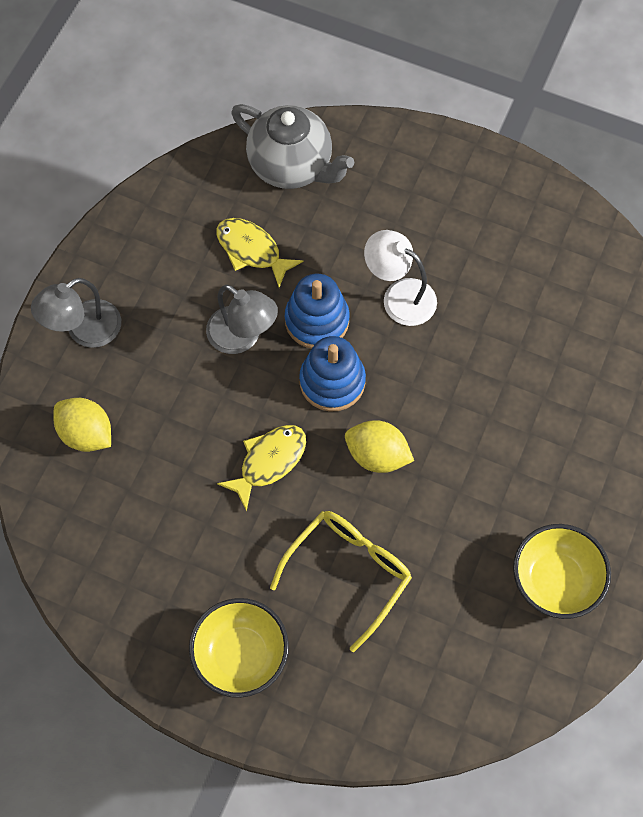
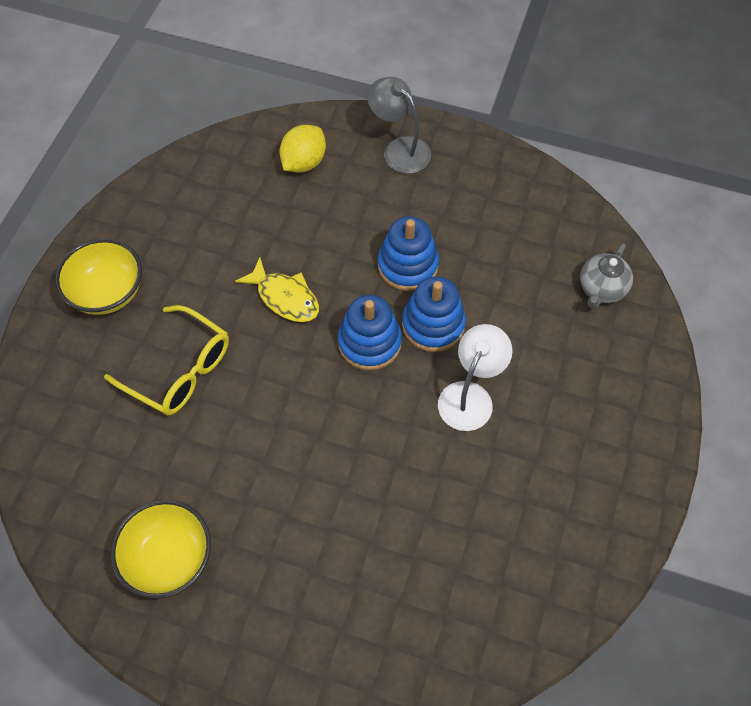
camera: 85 degrees right, 5 degrees down
grey lamp [206,285,278,354] -> blue stacking toy [378,216,439,291]
yellow fish [217,218,304,288] -> none
grey teapot [231,104,354,189] -> grey teapot [580,244,633,309], size x0.60
yellow lemon [345,420,414,473] -> none

